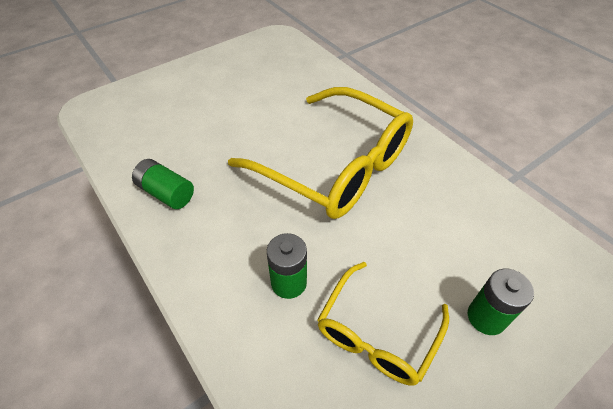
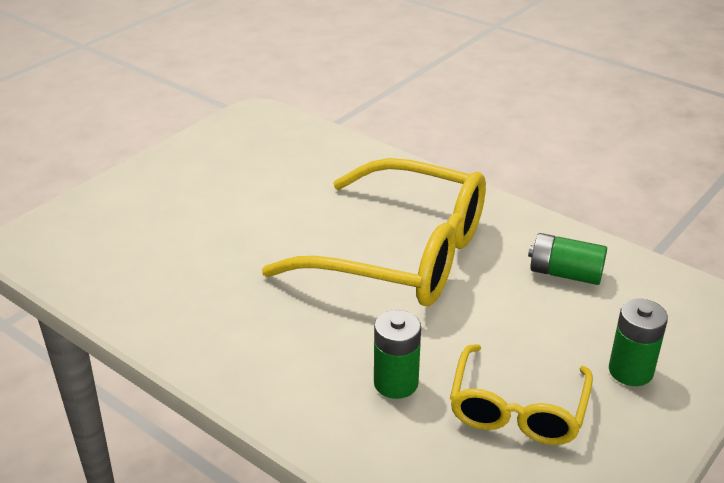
camera: 15 degrees left, 15 degrees down
green battery [132,159,194,209] -> green battery moved to [528,233,607,285]

